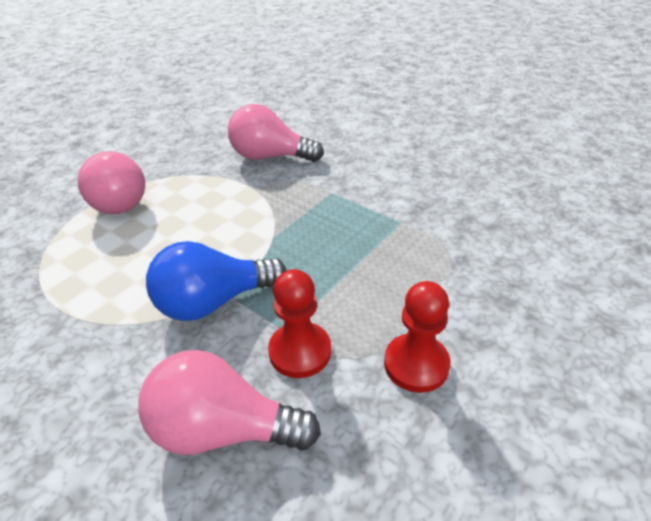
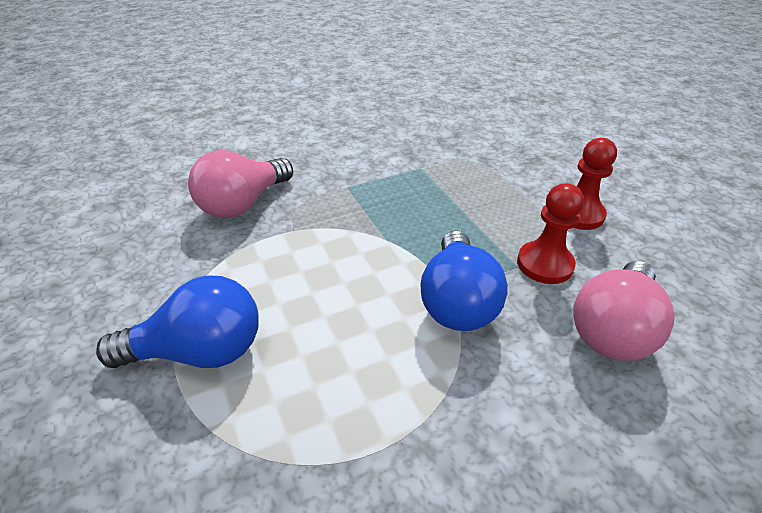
camera: 65 degrees left, 0 degrees up
pink light bulb [77,151,145,214] -> blue light bulb [96,276,259,368]

